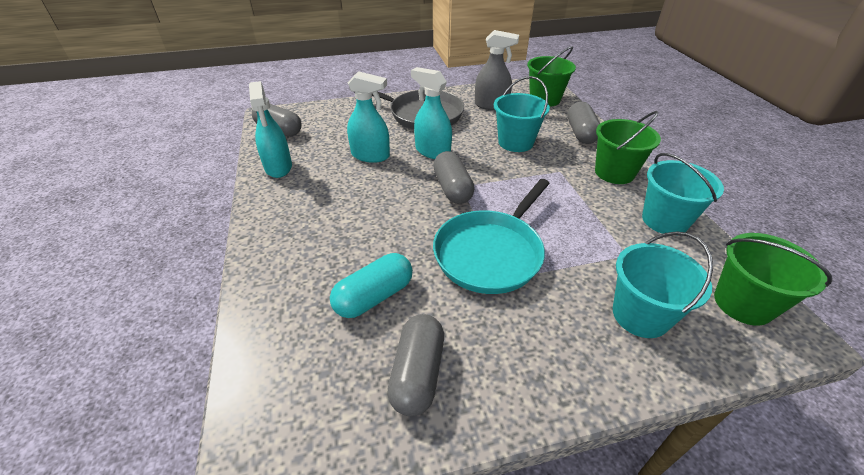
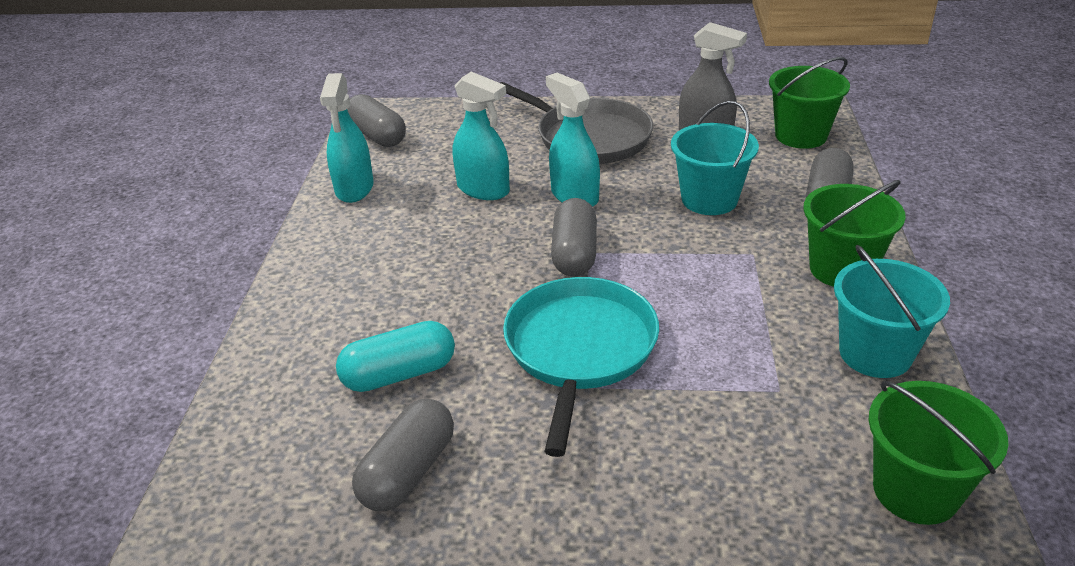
camera: 20 degrees right, 5 degrees down
turquoise pan [433,179,550,294] -> turquoise pan turned 135 degrees clockwise [503,277,659,457]
turquoise bucket [613,231,713,338] -> none

